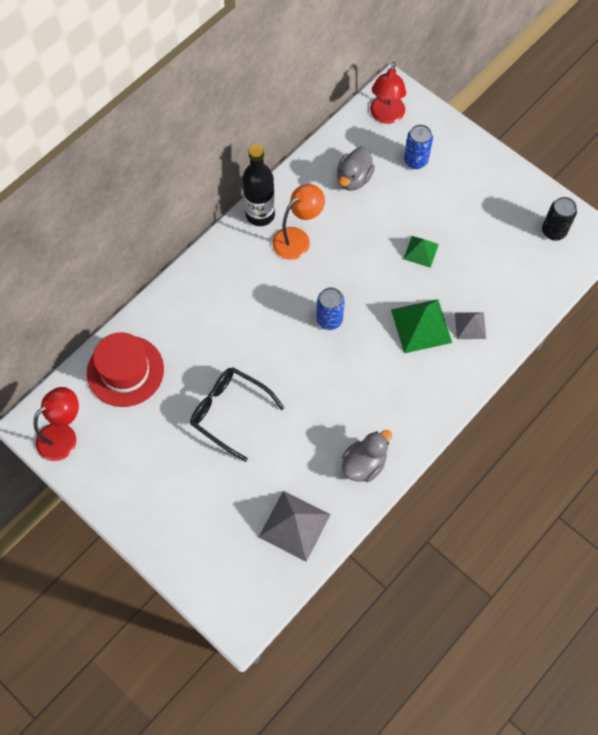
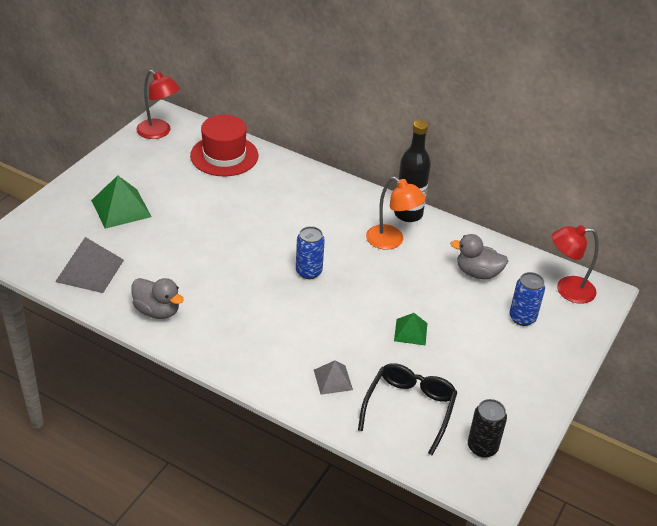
camera: 75 degrees right, 25 degrees down
black glasses [190,367,284,462] -> black glasses moved to [358,363,458,456]
green pyramid [391,299,452,353] -> green pyramid moved to [91,175,152,229]

